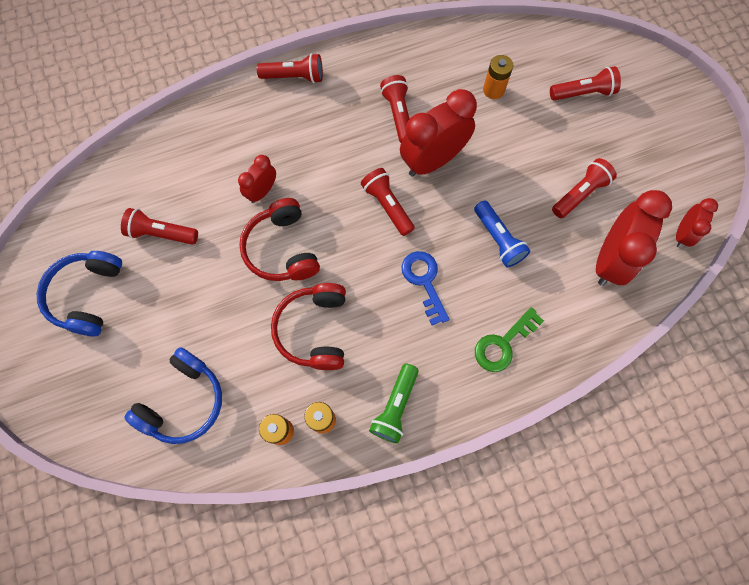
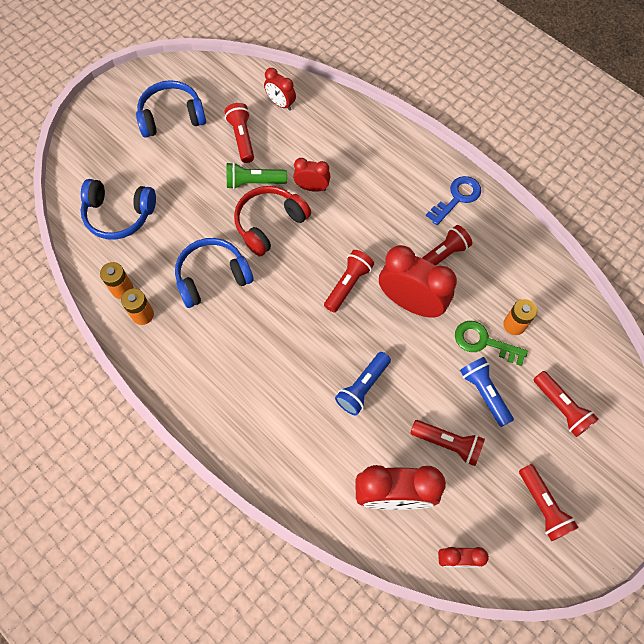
camera: 65 degrees right, 5 degrees down
red flashlight [257,53,323,83] -> red flashlight moved to [519,464,579,541]
red headphones [271,283,346,370] -> blue headphones [175,238,254,308]
green flashlight [369,364,419,443] -> green flashlight moved to [227,162,287,189]
blue key [401,251,450,325] -> blue key moved to [426,176,481,225]
green key [475,307,544,372] -> green key moved to [455,321,528,366]
none -> red clock [264,68,296,111]
none -> blue flashlight [460,357,514,427]

